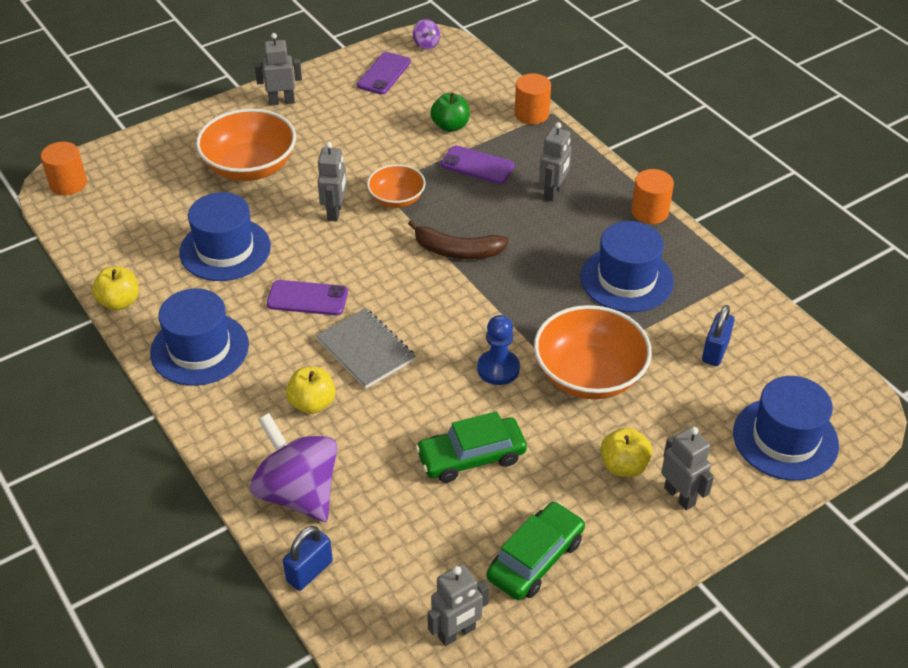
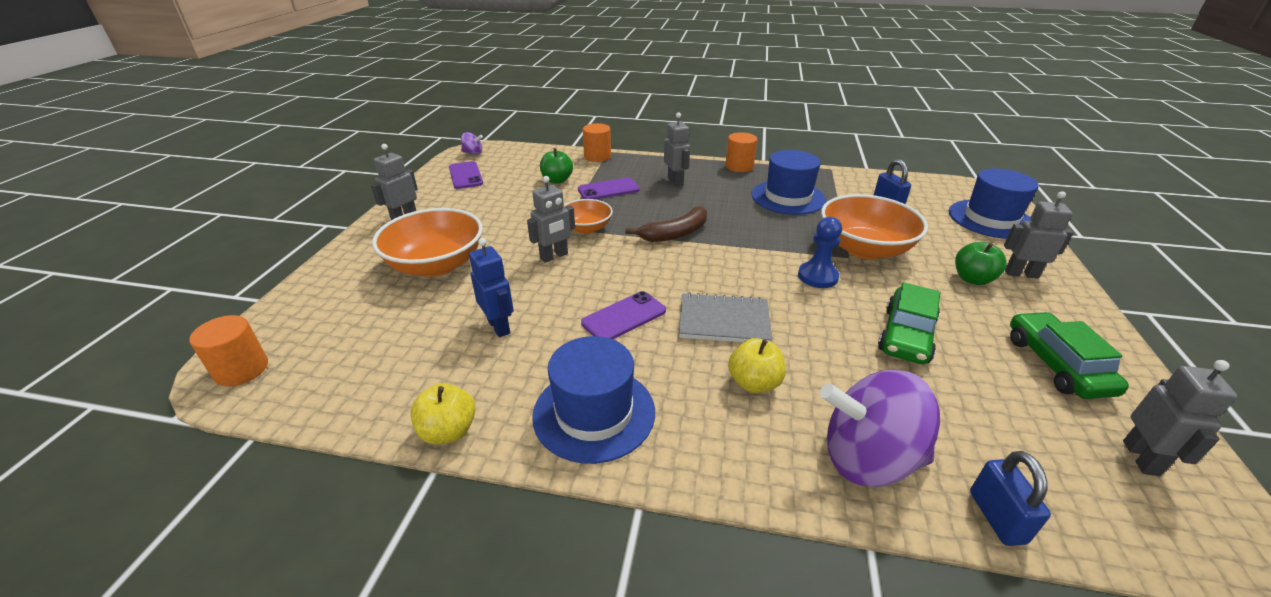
camera: 45 degrees left, 10 degrees down
blue hat [179,192,271,281] -> blue robot [469,238,513,337]
grey robot [317,142,347,222] -> grey robot turned 90 degrees clockwise [527,176,575,263]
yellow apple [601,428,652,477] -> green apple [955,242,1007,285]

